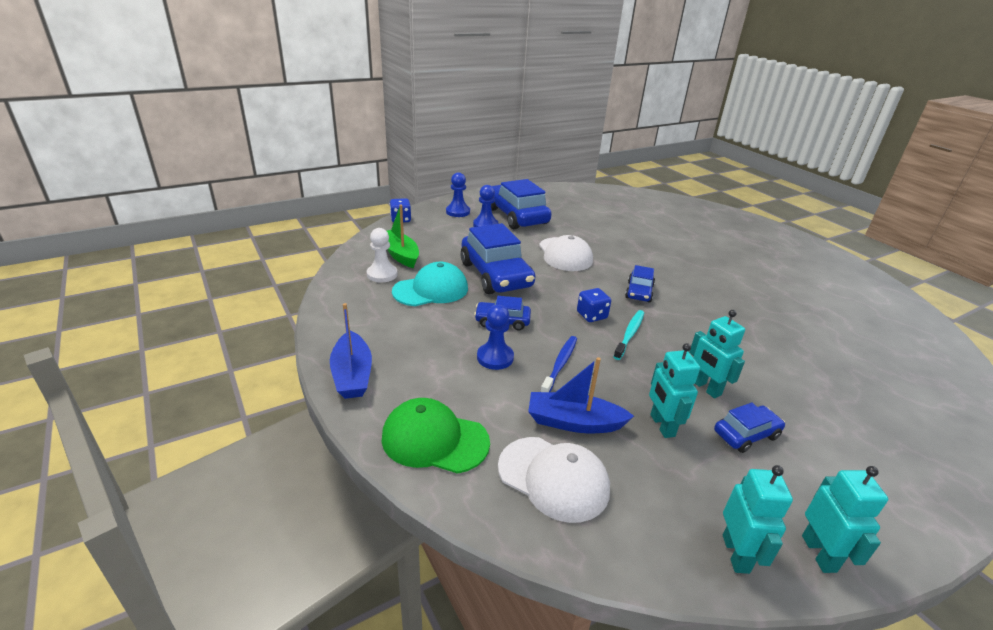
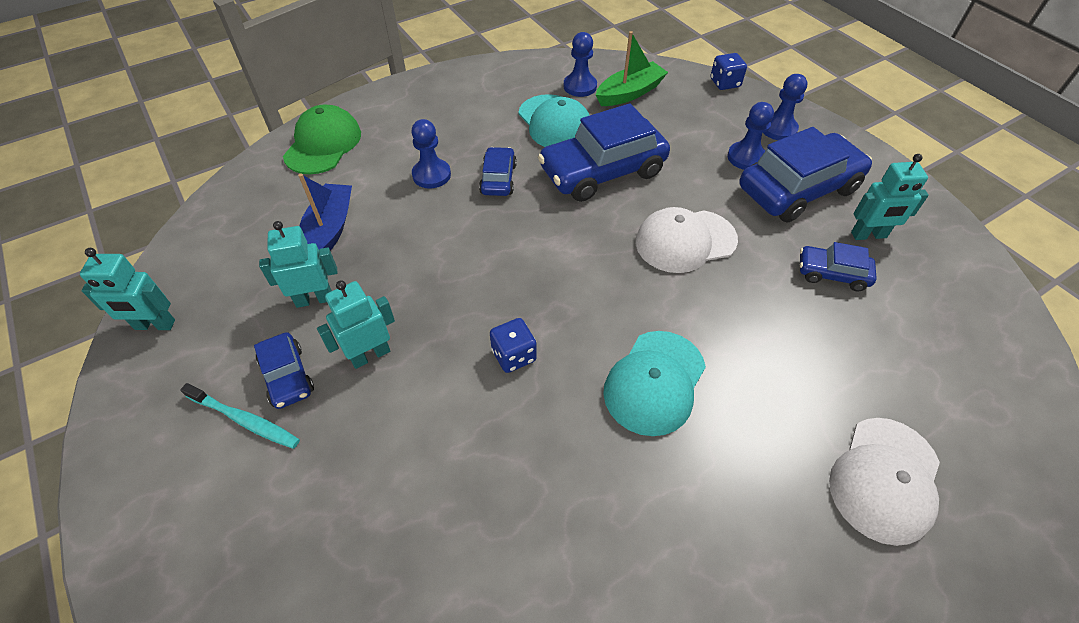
camera: 90 degrees right, 20 degrees up
blue boat [330,303,372,399] -> none
white pawn [367,228,398,282] -> blue pawn [564,32,597,97]
white cap [498,437,610,523] -> white cap moved to [829,418,940,546]
blue toothbrush [541,336,577,392] -> none
blue dice [577,288,611,322] -> blue dice moved to [490,318,537,373]
turquoise toothbrush [613,310,644,360] -> turquoise toothbrush moved to [180,383,300,449]
blue car [625,265,655,303] -> blue car moved to [800,242,877,291]
turquoise robot [802,466,888,573] -> turquoise robot moved to [851,154,929,240]
none -> turquoise cap [603,331,706,436]

